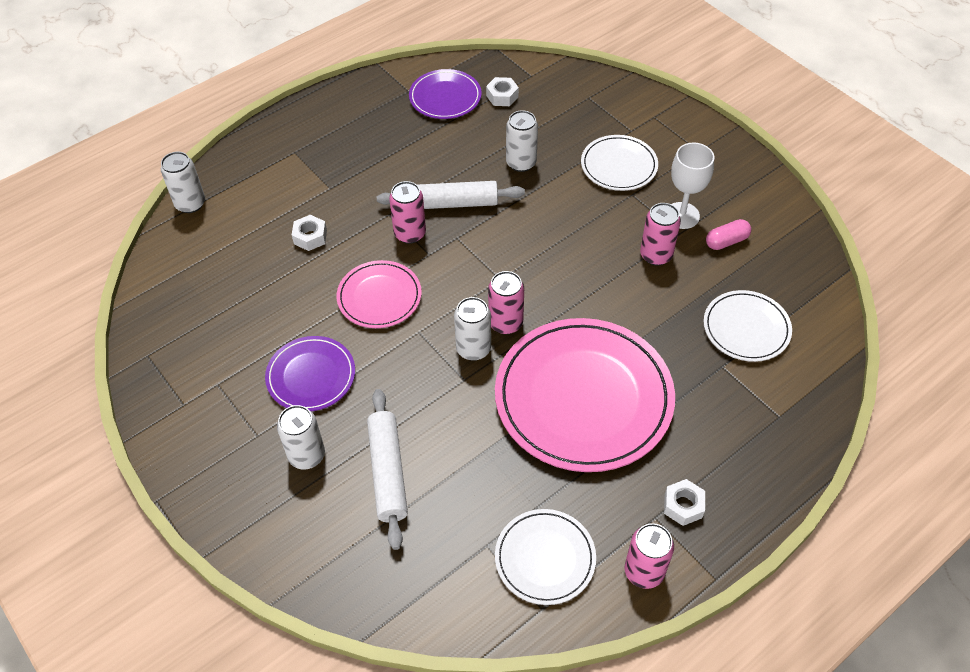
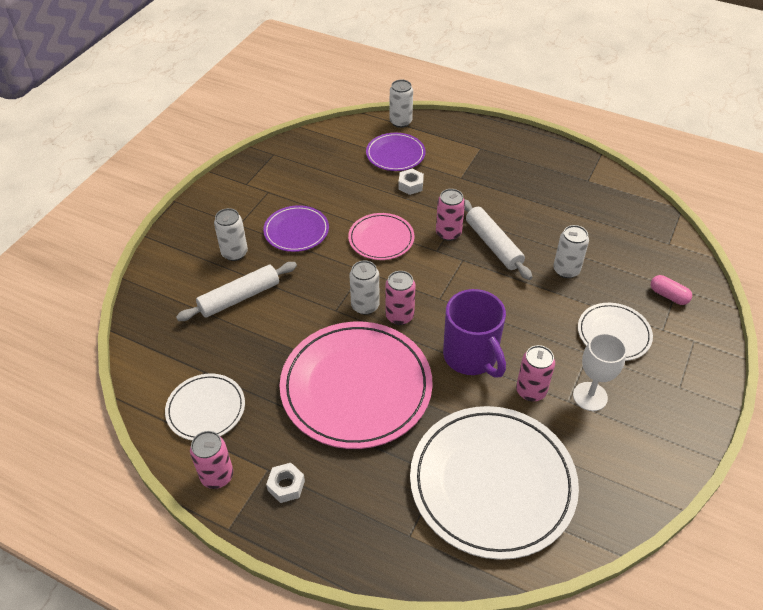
camera: 65 degrees right, 5 degrees down
purple plate [409,69,482,119] -> purple plate moved to [366,133,426,171]
white nut [486,77,519,106] -> none
white plate [704,290,792,362] -> white plate [410,406,579,560], size x1.96
pink capsule [706,219,751,250] -> pink capsule moved to [651,275,692,305]
none -> purple mug [443,289,506,378]

